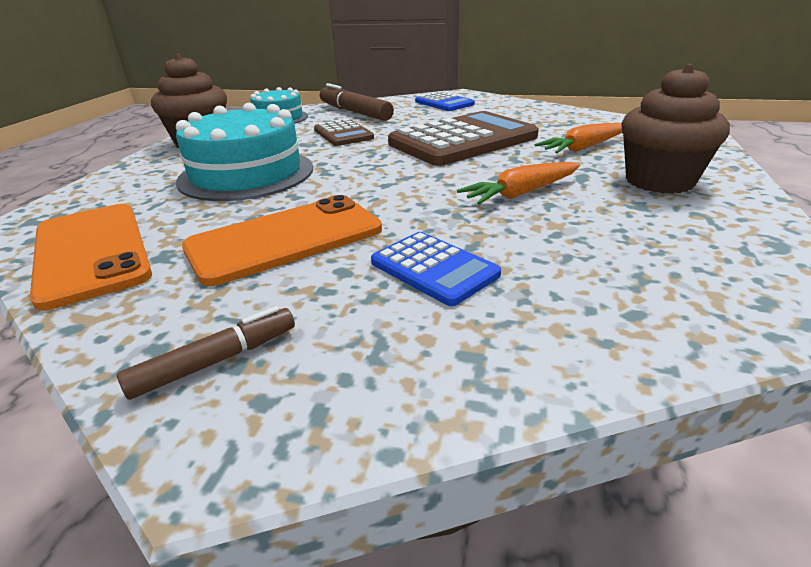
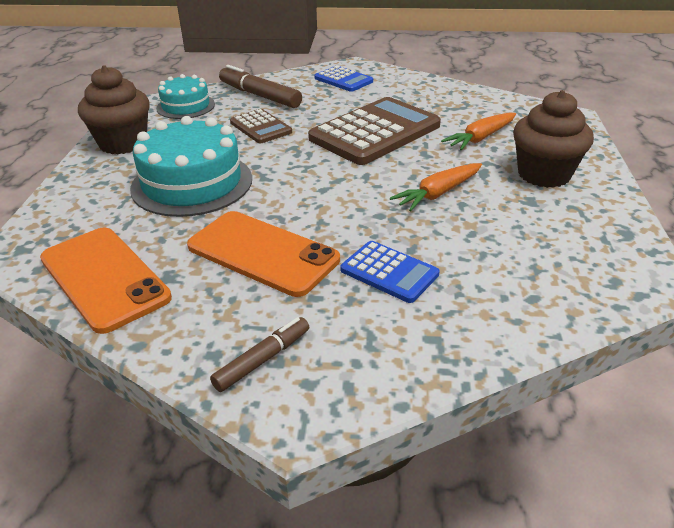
camera: 10 degrees left, 5 degrees up
orange phone [182,195,382,286] -> orange phone turned 75 degrees clockwise [187,211,340,297]

